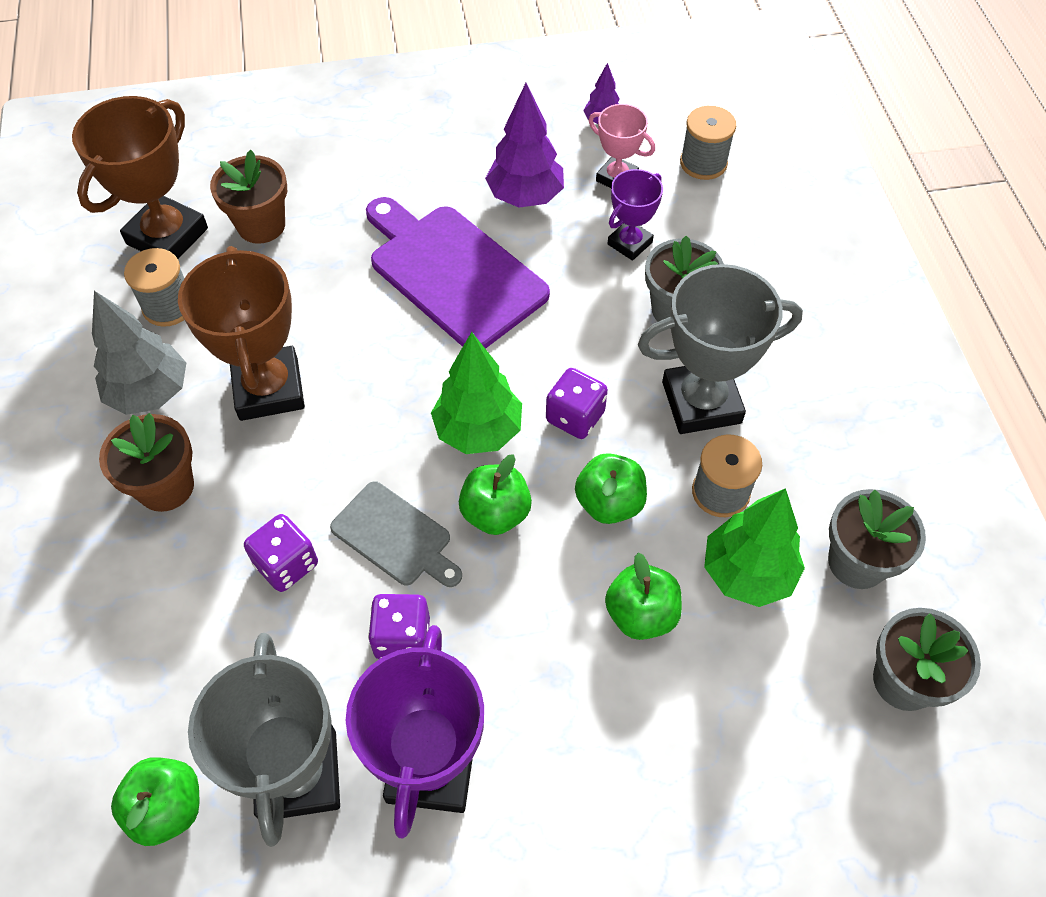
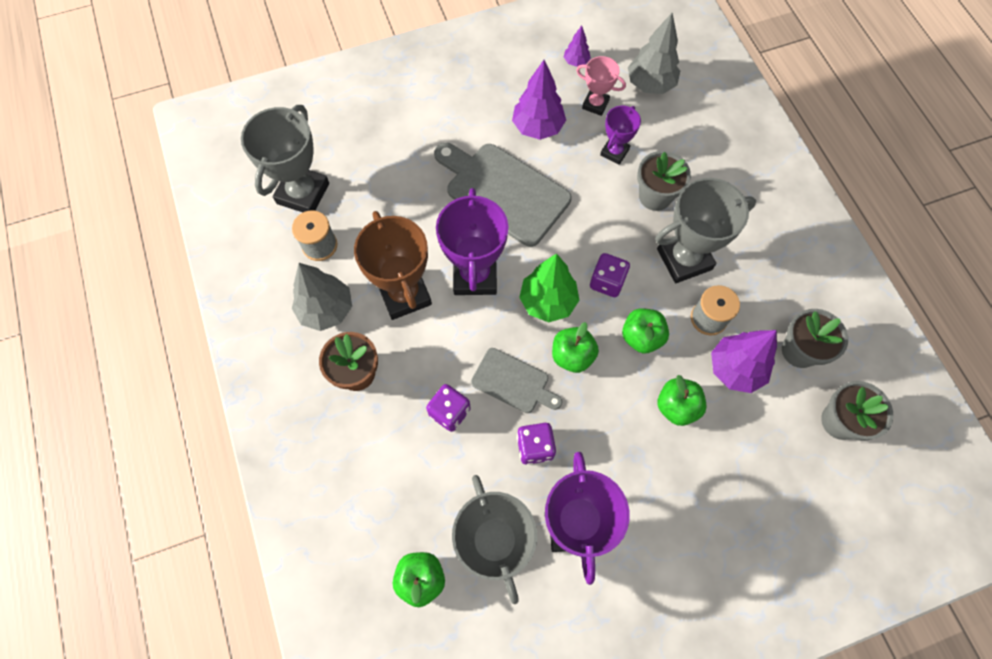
camera: 10 degrees left, 10 degrees up
brown trophy [72,96,208,259] -> grey trophy [241,105,329,212]
brown flower pot [210,150,287,244] -> none
purple cutting board [366,197,550,349] -> grey cutting board [434,143,571,247]
grey spool [680,106,736,180] -> grey tree [628,13,680,94]
green tree [704,488,805,607] -> purple tree [711,330,777,393]
none -> purple trophy [436,188,508,295]

